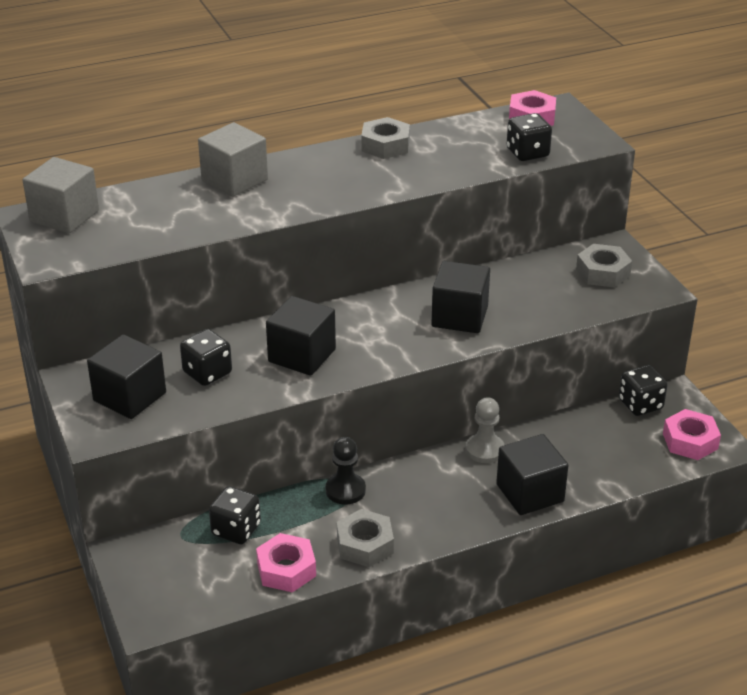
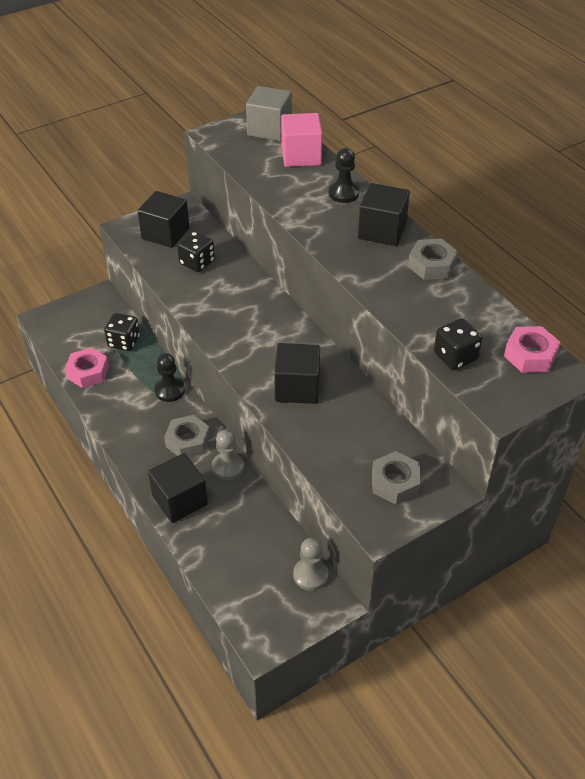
camera: 80 degrees right, 10 degrees up
grey cube [198,122,268,197] -> black pawn [328,148,359,203]
black cube [266,296,336,376] -> black cube moved to [358,183,410,246]
grey nut [337,509,394,567] -> grey nut moved to [164,415,210,457]
black dice [619,365,668,416] -> grey pawn [293,538,328,590]
pink nut [663,409,721,460] -> none
none -> pink cube [281,113,323,167]

